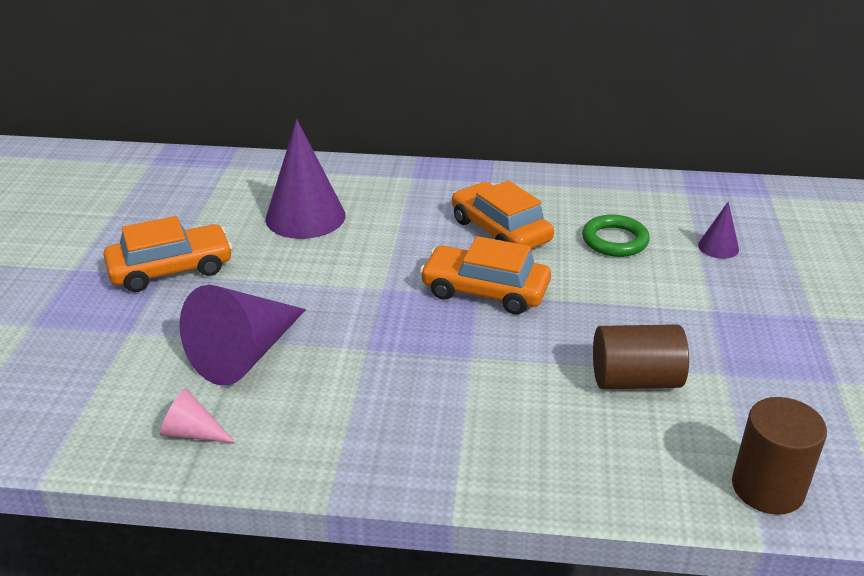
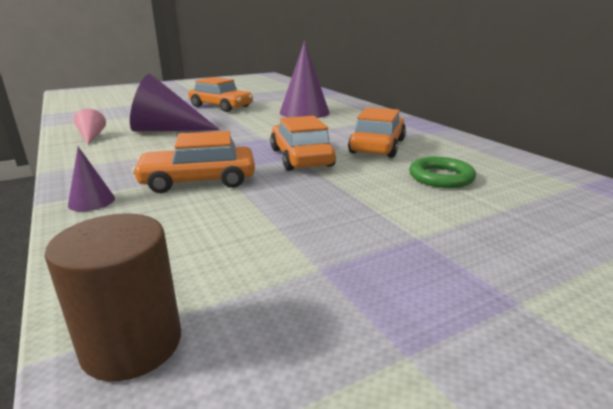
camera: 55 degrees right, 10 degrees down
brown cylinder [593,324,689,389] -> none
purple cone [698,201,739,259] -> purple cone moved to [68,147,115,211]
none -> orange car [132,131,255,193]

